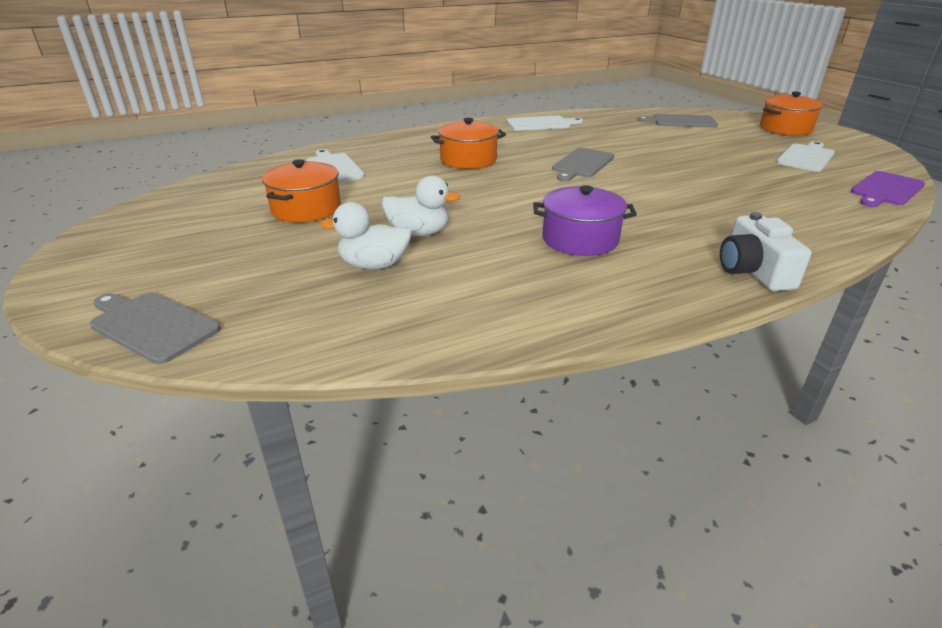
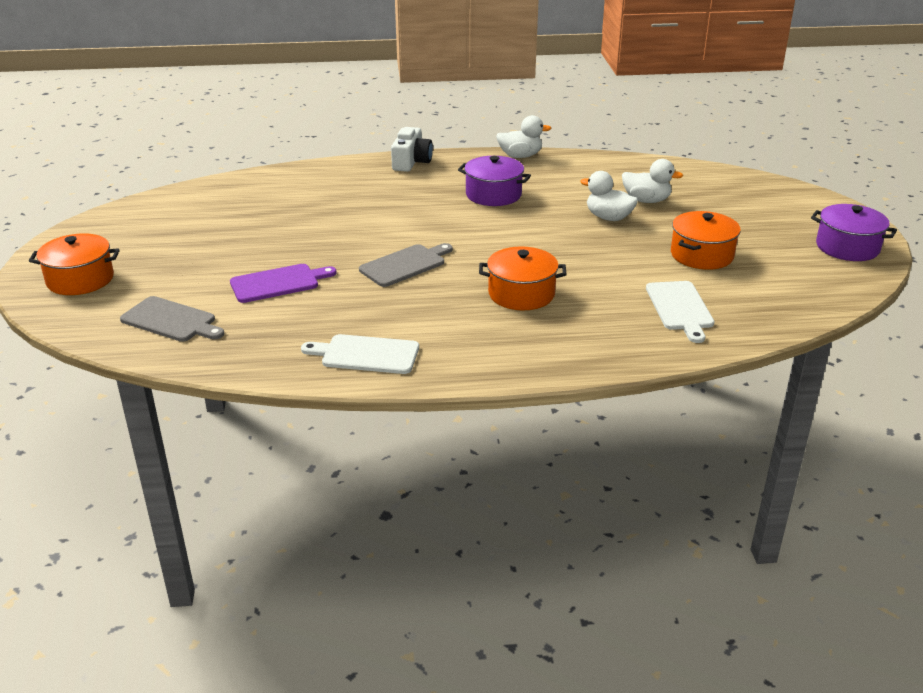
camera: 160 degrees left, 0 degrees up
grey cutting board [90,292,221,364] -> none
white cutting board [776,141,835,172] -> none
purple cutting board [851,171,925,207] -> purple cutting board moved to [230,264,337,303]
none -> white duck [496,115,551,158]
none -> purple pot [811,204,897,261]

